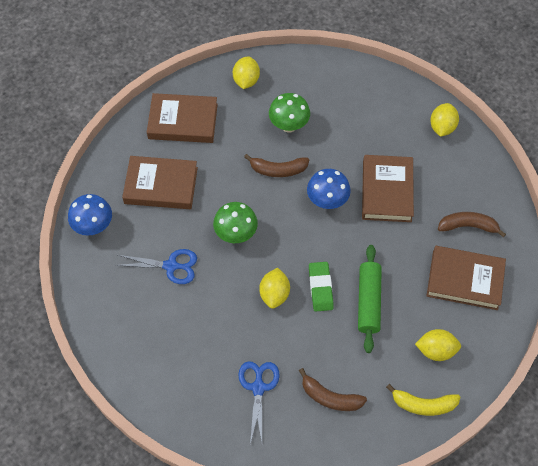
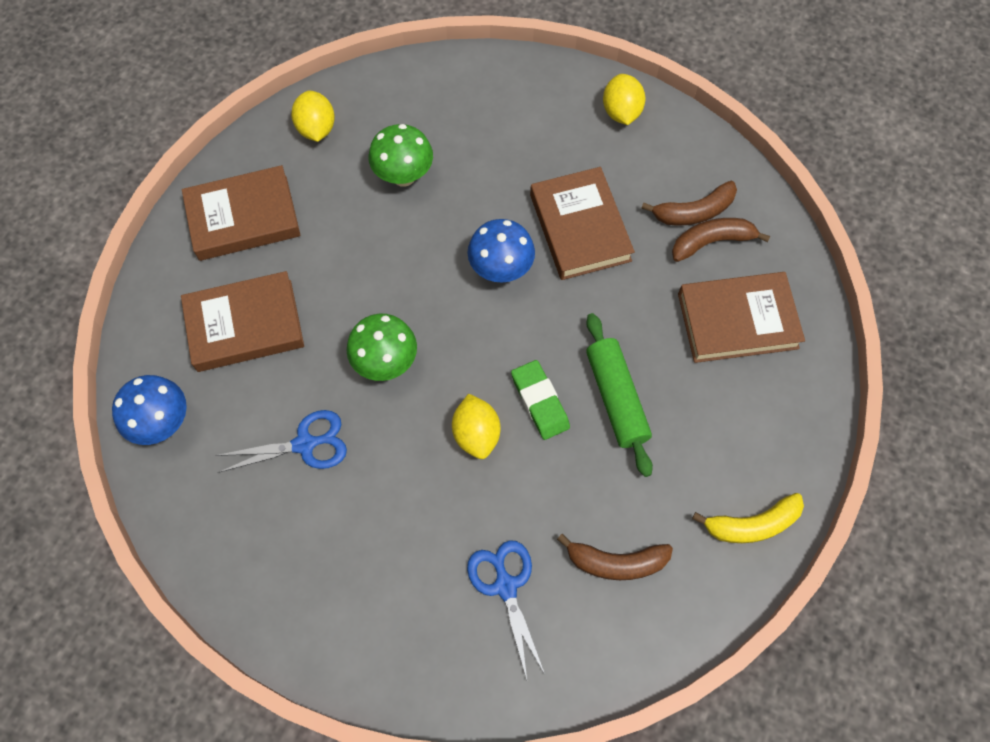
camera: 20 degrees left, 5 degrees up
brown banana [244,154,309,177] -> brown banana moved to [641,181,737,226]
yellow lemon [415,329,461,361] -> none

